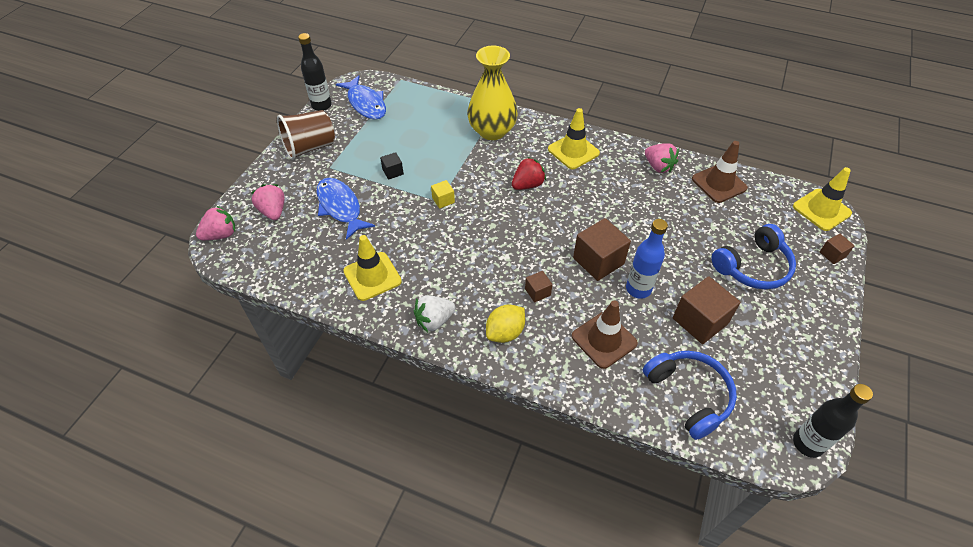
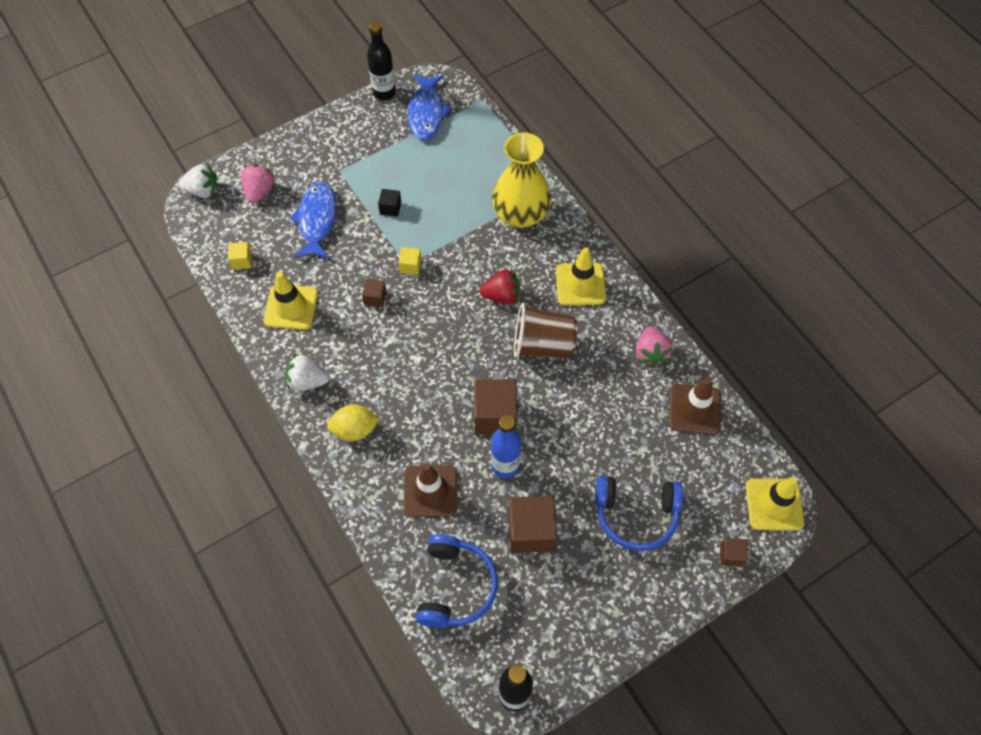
camera: 35 degrees right, 10 degrees up
pink strawberry [196,206,235,240] -> white strawberry [178,164,218,198]
brown cup [277,110,335,160] -> brown cup moved to [514,303,578,358]
brown cube [525,271,552,303] -> brown cube moved to [362,279,387,307]
none -> yellow cube [228,242,252,270]

